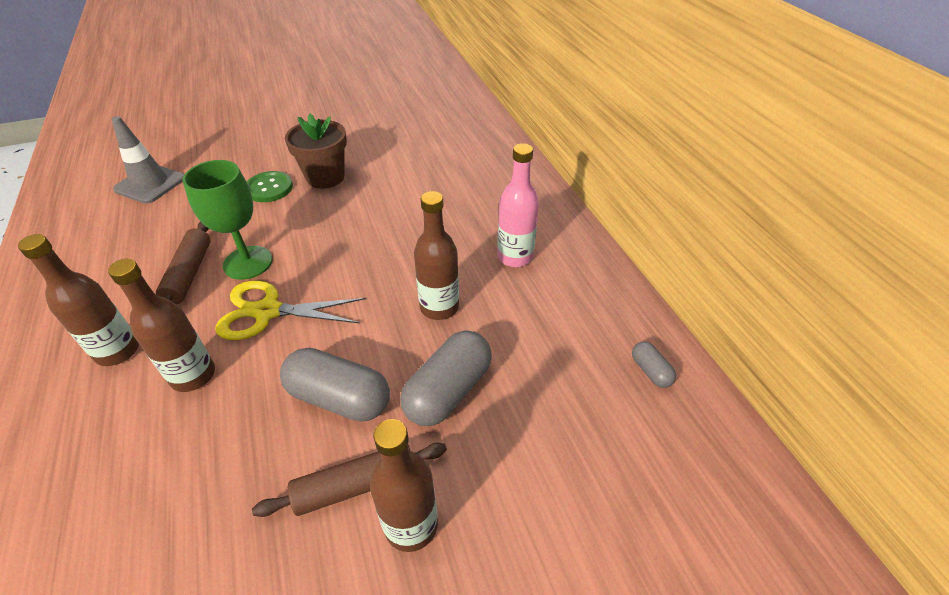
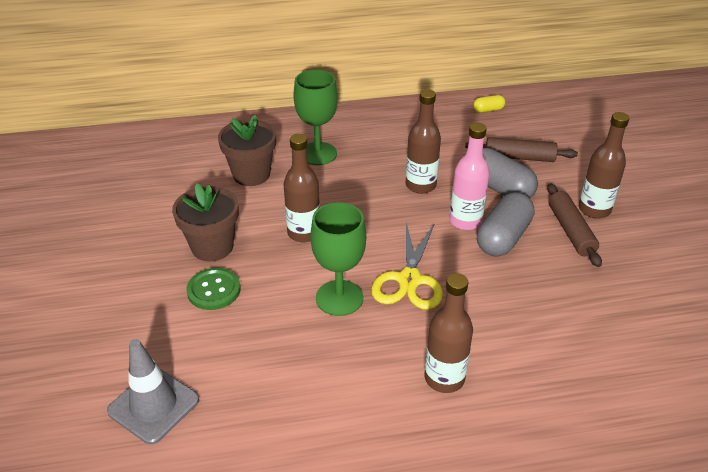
camera: 80 degrees left, 5 degrees down
brown bottle [108,259,215,392] -> brown bottle moved to [284,134,320,242]
brown rolling pin [156,221,211,305] -> brown rolling pin moved to [465,137,578,162]
pink bottle [497,143,539,267] -> pink bottle moved to [449,123,490,230]
grey capsule [632,342,676,388] -> yellow capsule [473,95,506,113]
none -> brown flower pot [218,115,276,186]
none -> green goblet [293,70,338,165]

